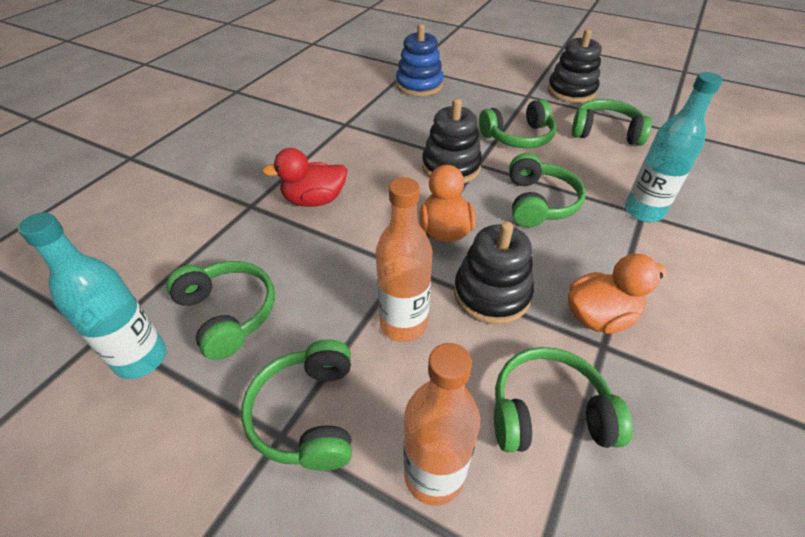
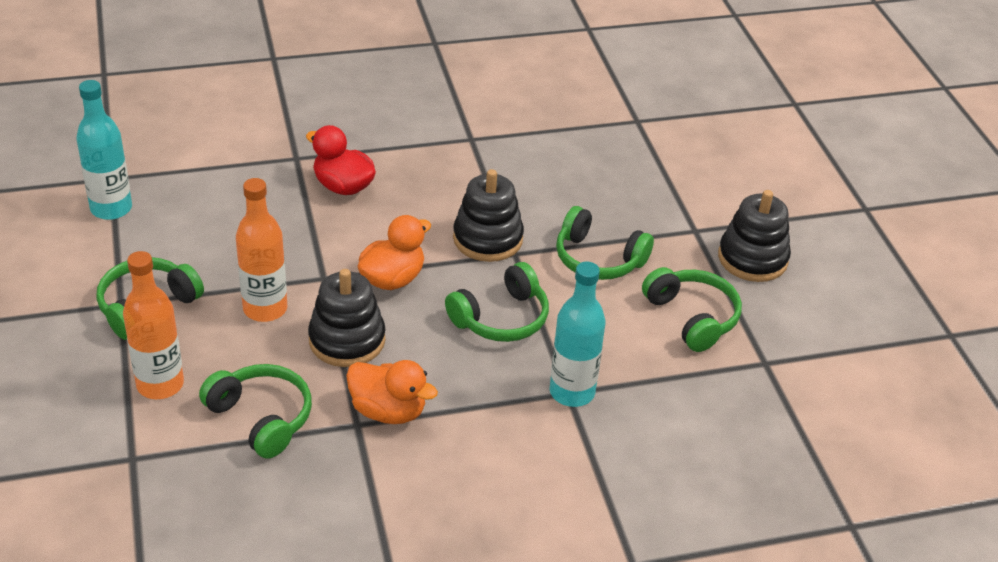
camera: 45 degrees right, 5 degrees down
green headphones [166,261,275,360] -> none
blue stacking toy [396,24,444,97] -> none

